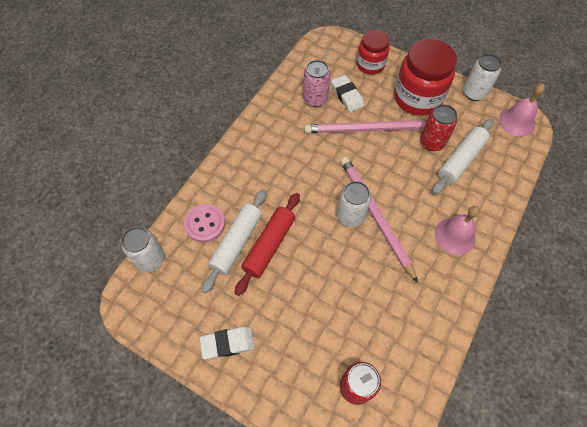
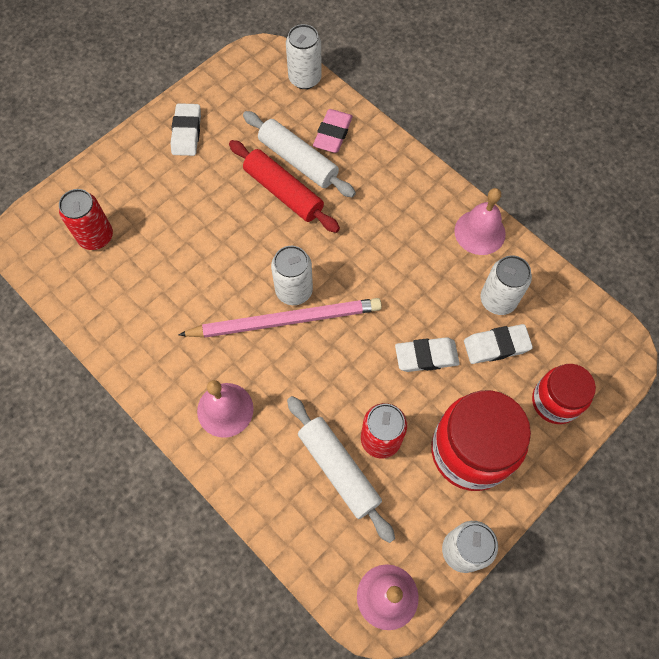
camera: 105 degrees right, 5 degrees up
pink button [184,204,225,242] -> pink eraser [313,109,353,153]
pink can [303,60,330,107] -> white can [480,255,532,315]
pink pencil [304,120,427,133] -> white eraser [395,337,460,372]
none -> pink bell [454,188,506,255]

